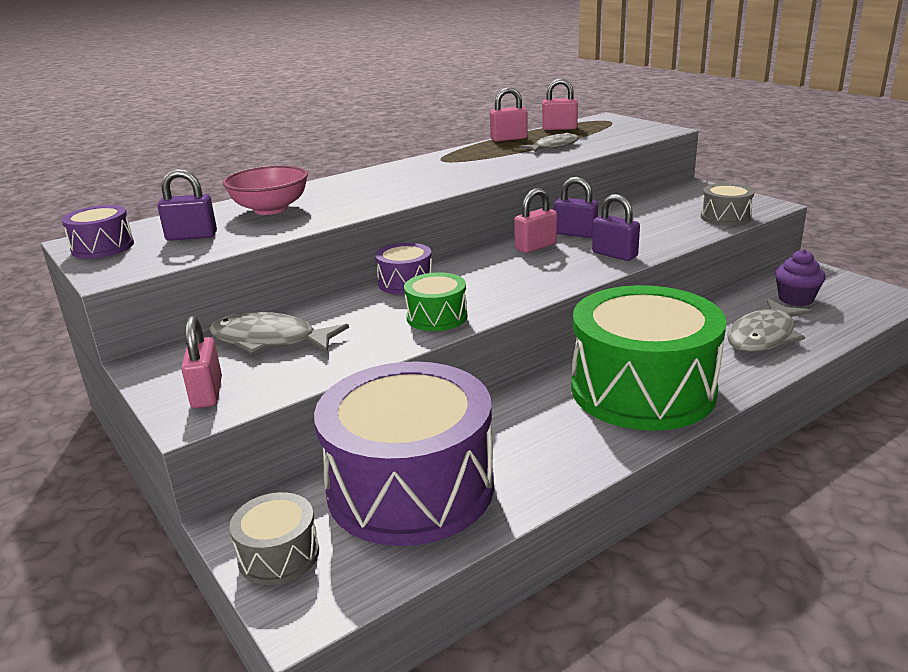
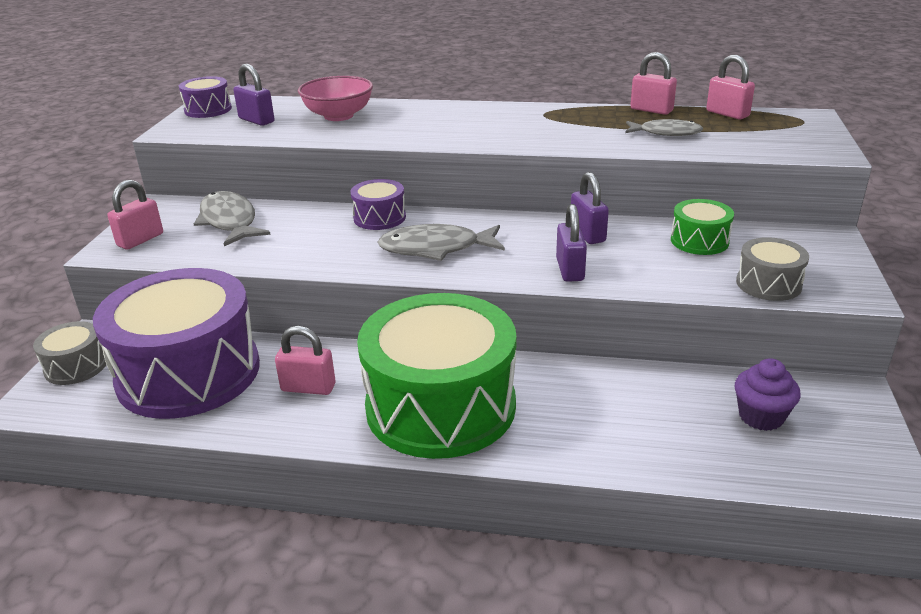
camera: 45 degrees right, 5 degrees up
green drum [404,272,467,331] -> green drum moved to [671,199,734,255]
pink padlock [514,188,557,253] -> pink padlock moved to [275,326,335,395]
grey fish [727,299,813,353] -> grey fish moved to [377,224,505,261]

